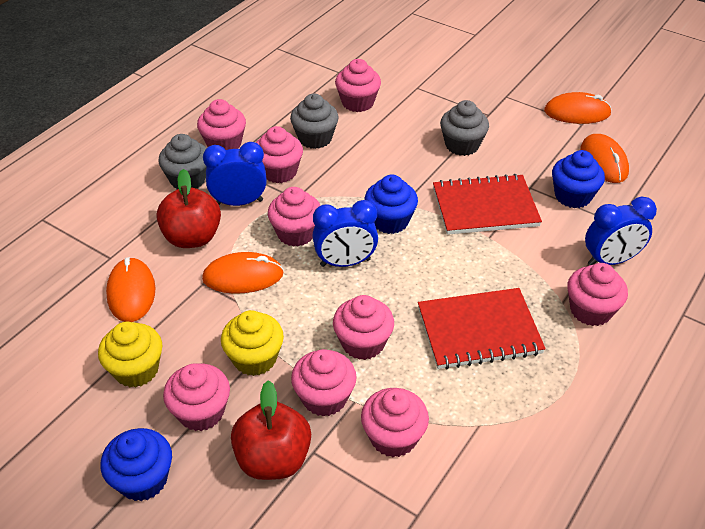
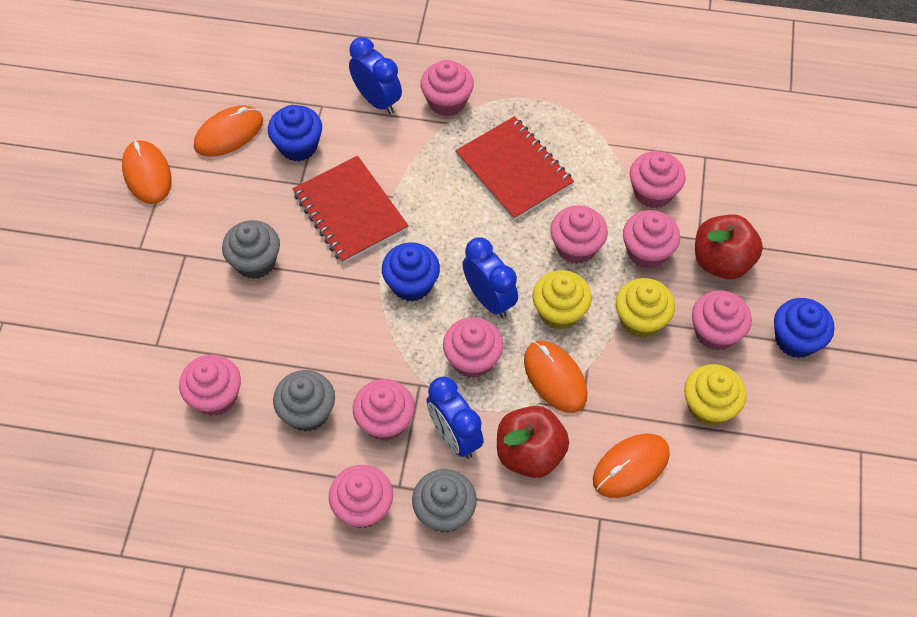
camera: 115 degrees left, 15 degrees up
none -> yellow cupcake [533,270,592,330]

